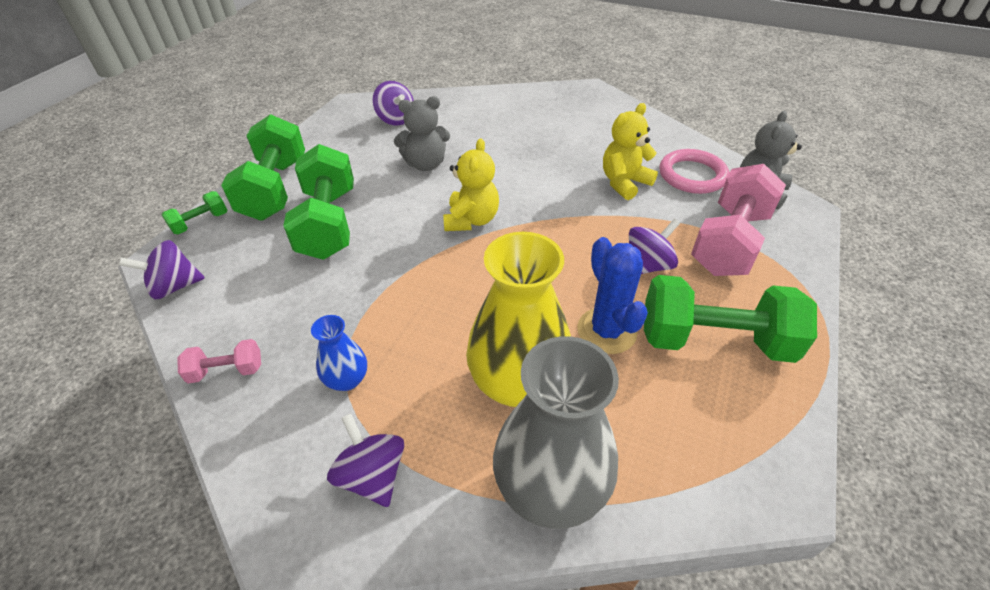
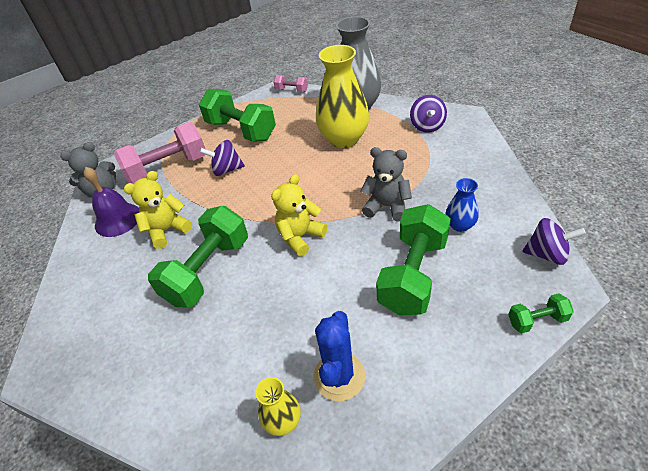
camera: 145 degrees left, 0 degrees up
pink dumbbell [177,339,261,384] -> pink dumbbell moved to [274,75,308,92]
green dumbbell [221,114,305,220] -> green dumbbell moved to [148,206,248,308]
blue vase [311,315,367,391] -> blue vase moved to [446,178,479,232]
purple spinning top [373,81,414,125] -> yellow vase [256,377,301,436]
grey teddy bear [394,96,450,171] -> grey teddy bear moved to [360,147,412,222]
blue cactus [577,237,648,354] -> blue cactus moved to [313,311,365,401]
yellow teddy bear [603,103,658,200] -> yellow teddy bear turned 150 degrees clockwise [124,171,192,249]
pink ring [659,149,729,194] -> purple bell [83,167,139,237]

